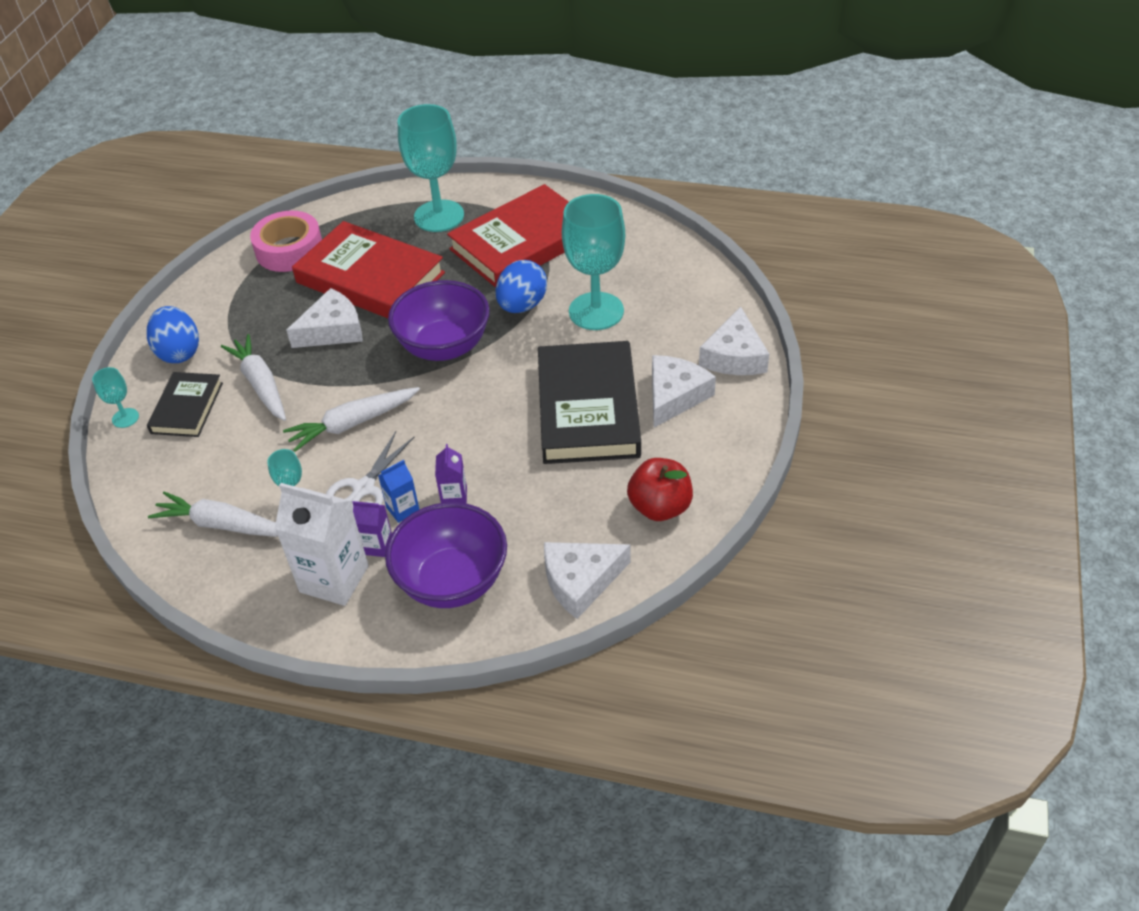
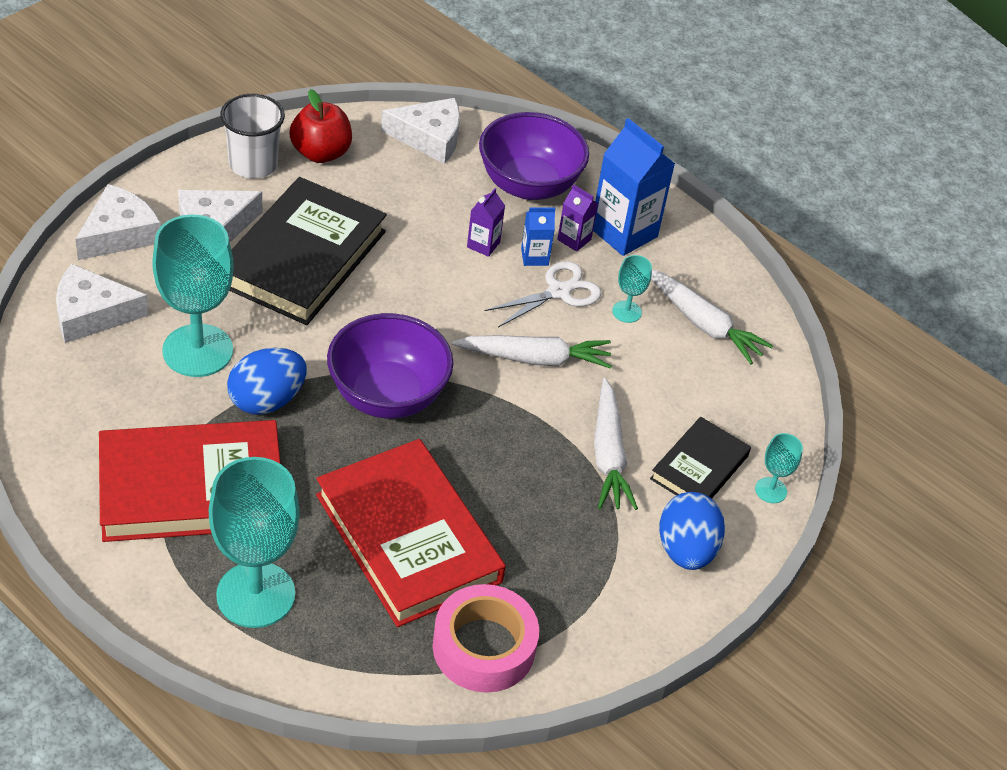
camera: 160 degrees left, 0 degrees up
white carton [275,483,369,606] -> blue carton [593,118,675,256]
white cheese [286,288,363,348] -> white cheese moved to [56,264,149,343]
none -> white cup [220,94,285,178]

